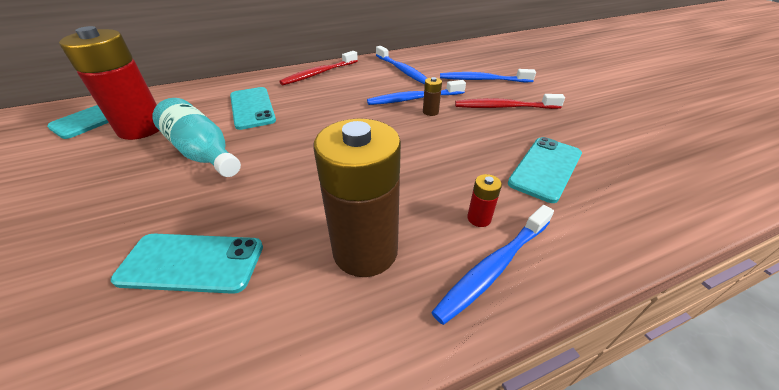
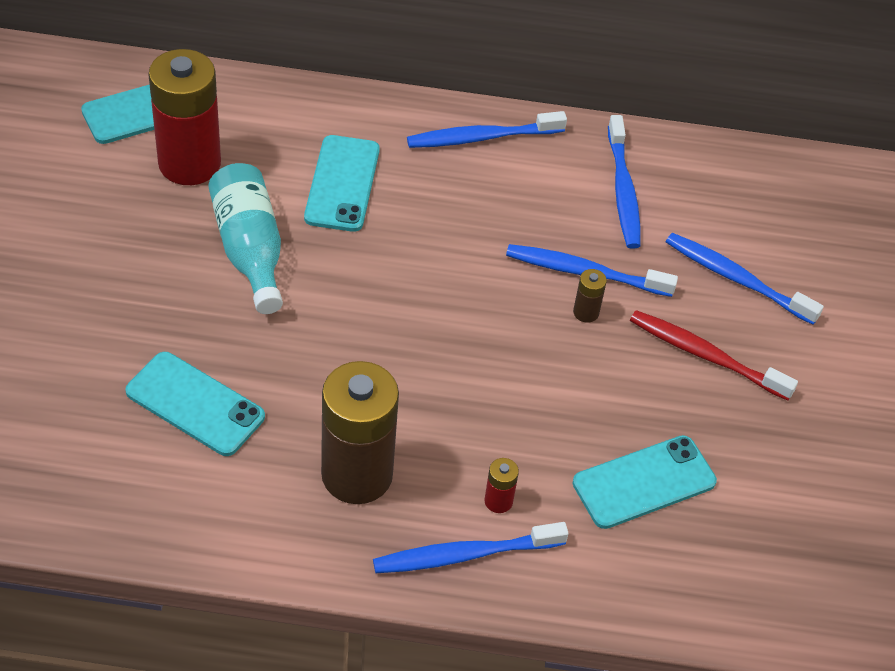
camera: 25 degrees right, 10 degrees up
red toothbrush [279,51,358,85] -> blue toothbrush [407,111,567,148]

